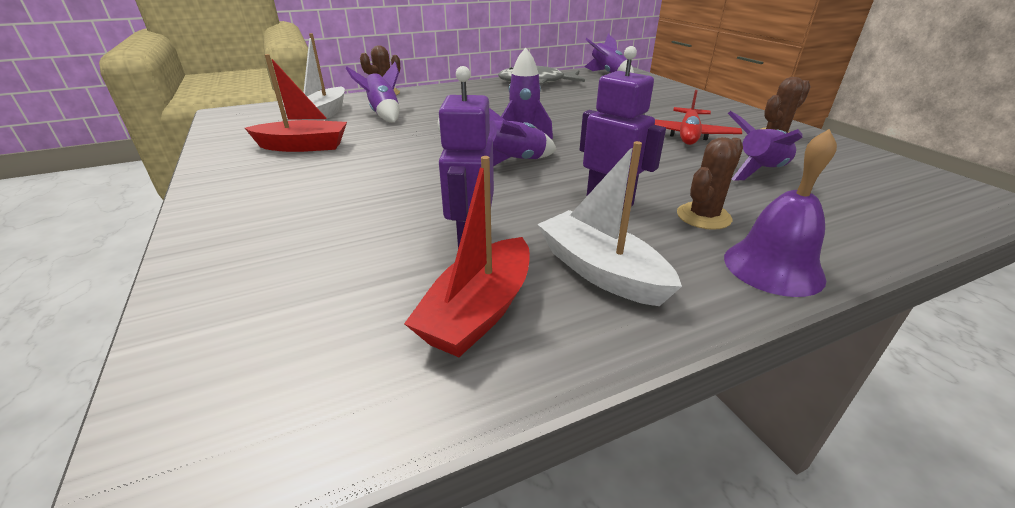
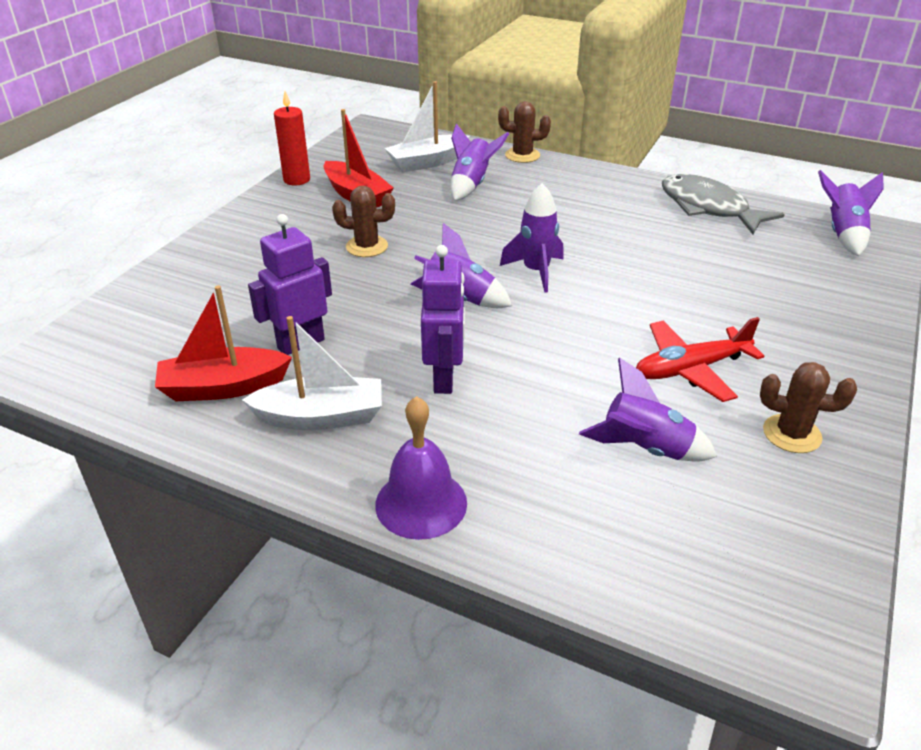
camera: 50 degrees right, 5 degrees up
white boat [537,141,682,306] -> white boat turned 75 degrees clockwise [242,316,382,430]
brown cactus [677,137,743,230] -> brown cactus moved to [332,185,395,257]
none -> red candle [274,91,310,185]

